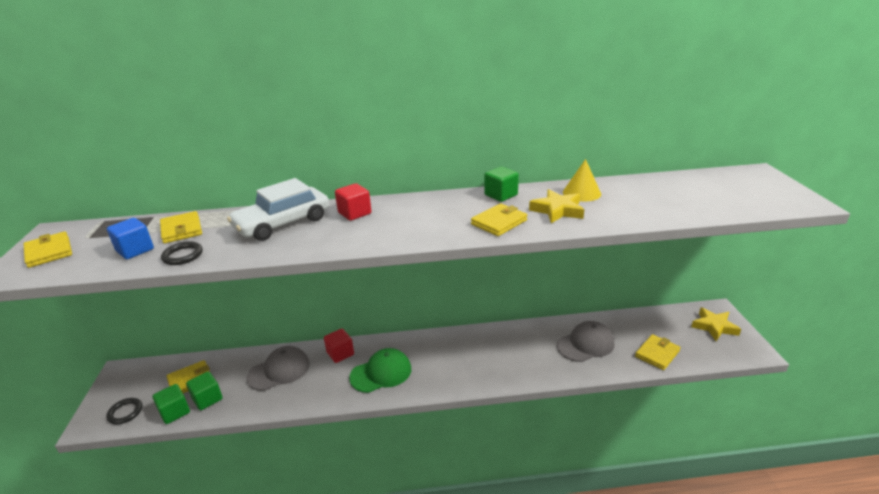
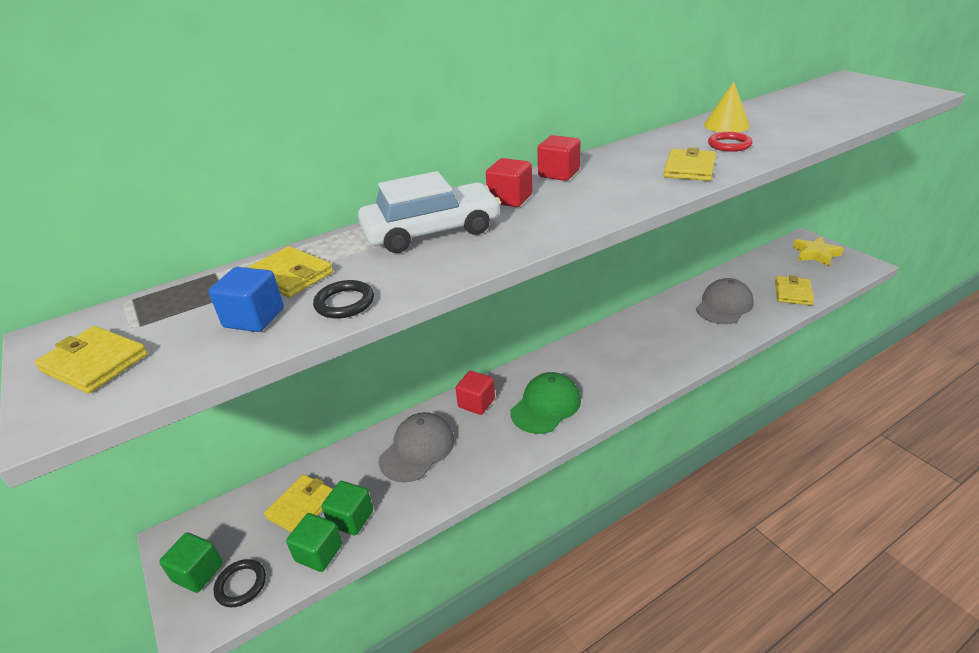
camera: 25 degrees left, 5 degrees up
white car [227,178,329,241] -> white car turned 135 degrees counterclockwise [358,171,501,253]
green cube [484,166,519,202] -> green cube moved to [159,533,223,593]
yellow star [529,189,584,223] -> red ring [708,132,752,152]
none -> red cube [538,135,580,181]

